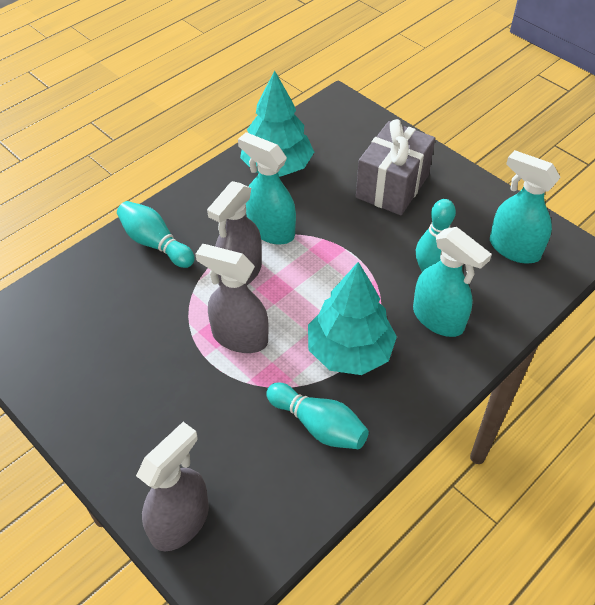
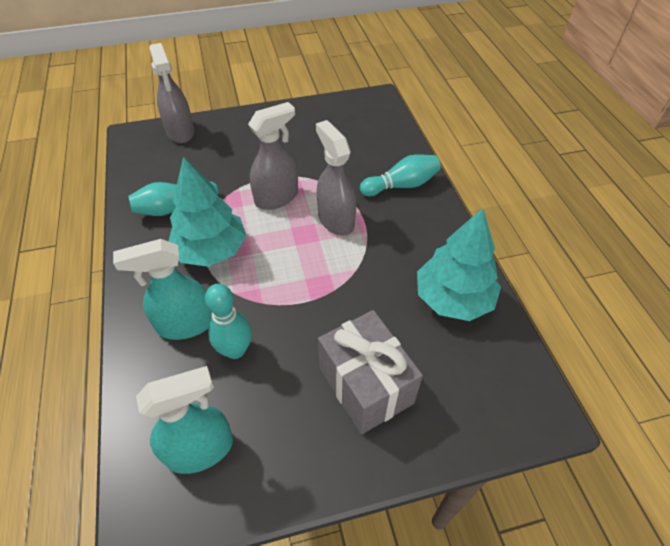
camera: 120 degrees right, 0 degrees up
turquoise spray bottle [238,132,296,245] -> none

